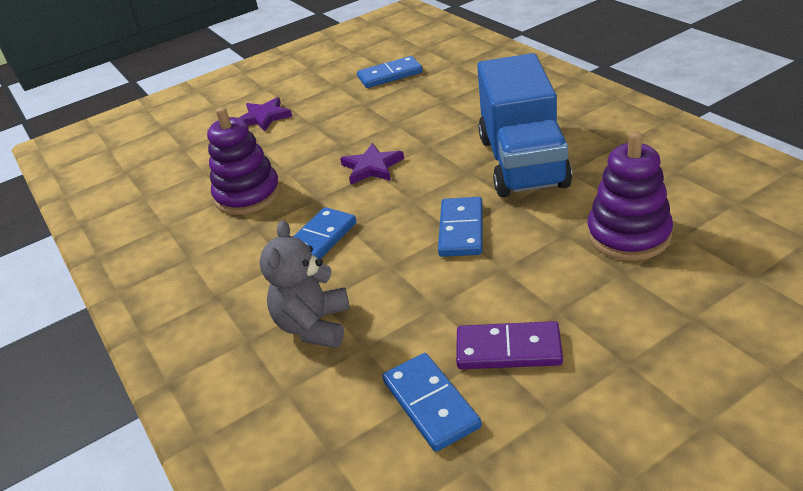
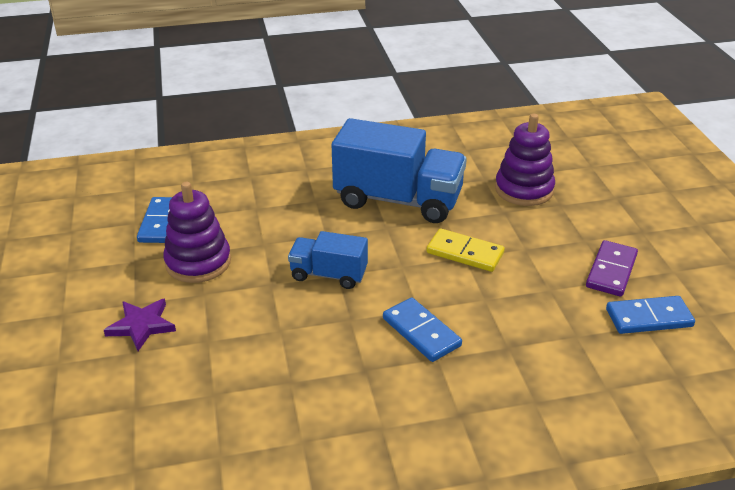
camera: 75 degrees left, 0 degrees up
purple stacking toy [207,107,281,215] -> purple stacking toy moved to [163,182,231,283]
grey teddy bear [260,220,350,348] -> none
purple star [340,143,404,185] -> blue truck [288,231,368,289]
blue domino [438,197,482,257] -> yellow domino [426,229,505,272]

